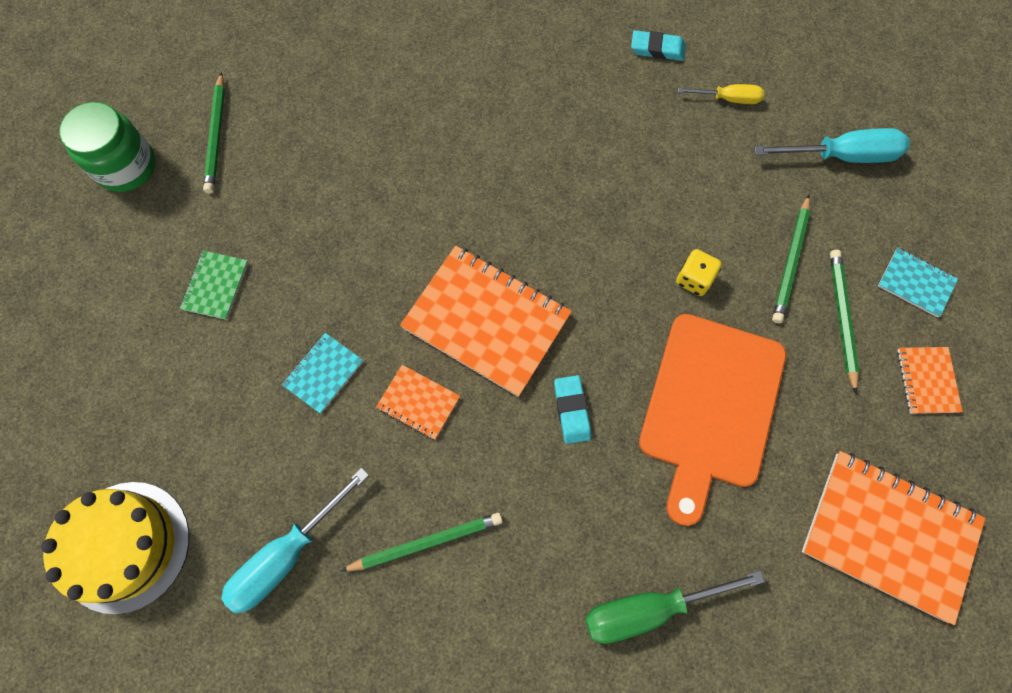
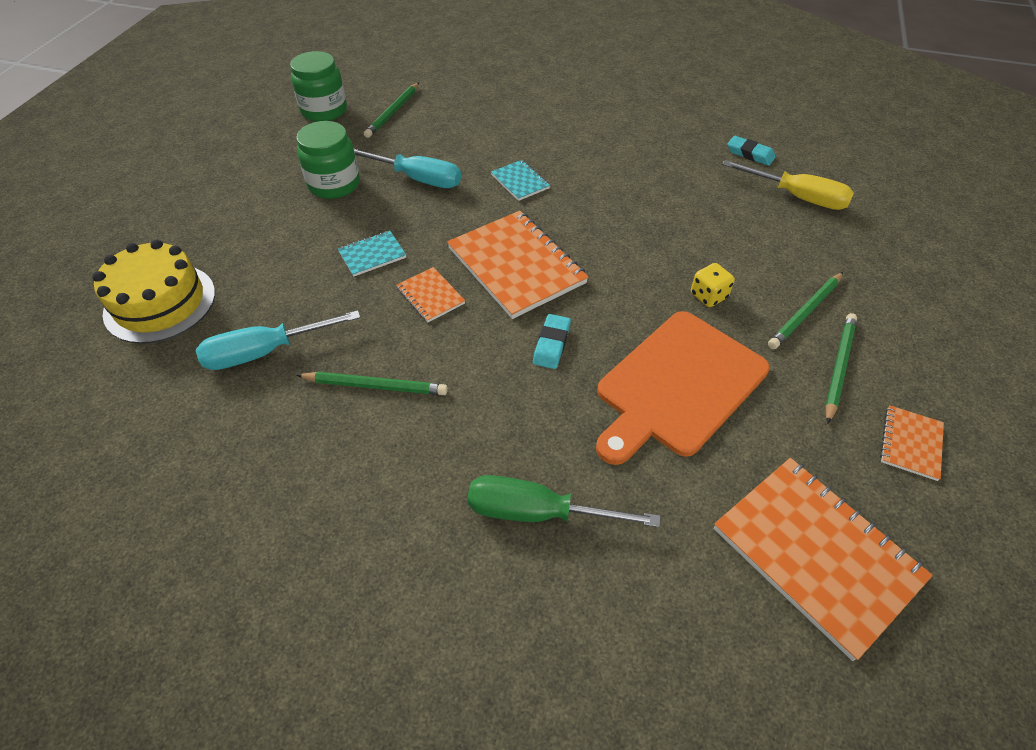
camera: 25 degrees right, 20 degrees down
green notebook [180,251,248,320] -> green jar [296,121,360,199]
yellow screwdriver [678,84,764,104] -> yellow screwdriver [722,160,854,210], size x1.72
turquoise screwdriver [754,128,910,163] -> turquoise screwdriver moved to [354,149,461,188]
turquoise notebook [878,248,958,318] -> turquoise notebook moved to [491,160,550,201]

